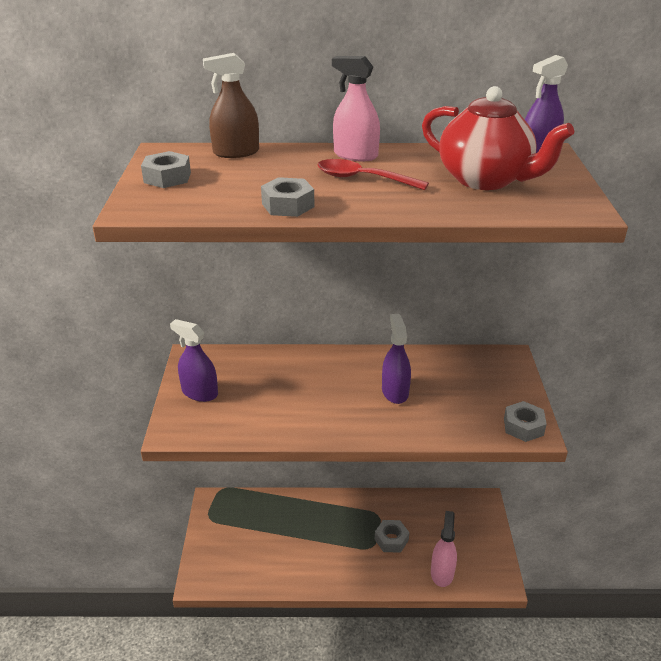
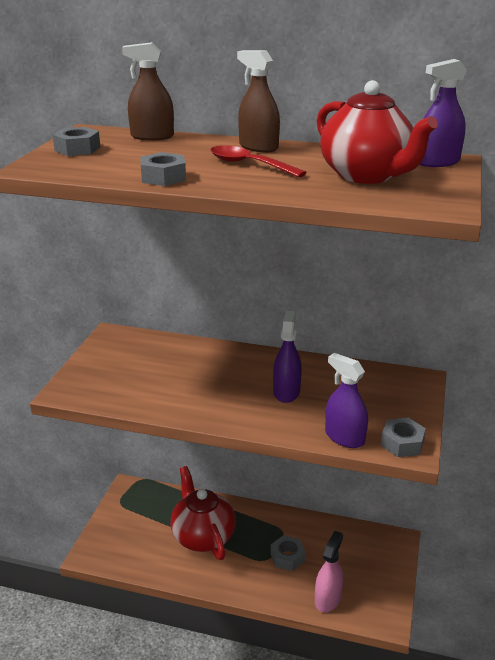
camera: 15 degrees right, 5 degrees down
purple spray bottle [170,319,218,402] -> purple spray bottle moved to [325,353,368,448]
pink spray bottle [332,56,380,161] -> brown spray bottle [237,50,280,153]
none -> red teapot [171,466,236,560]

